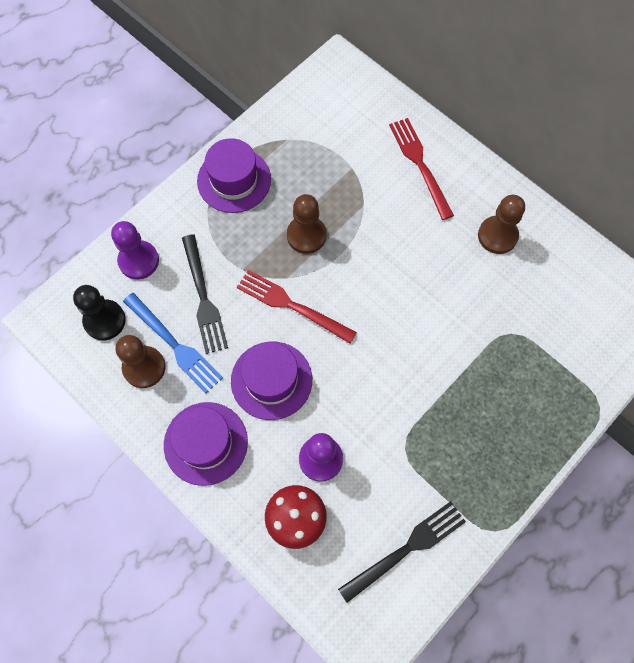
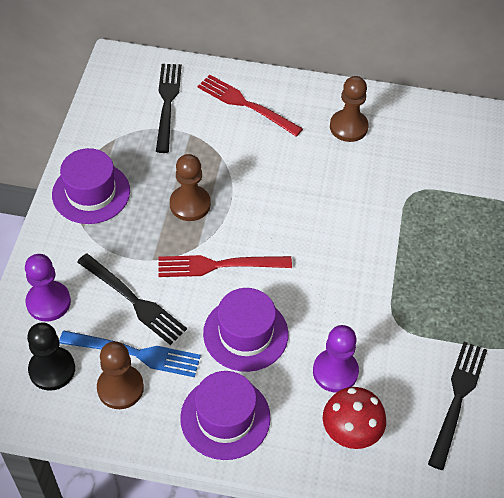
camera: 35 degrees left, 15 degrees down
none -> black fork [156,64,182,153]

